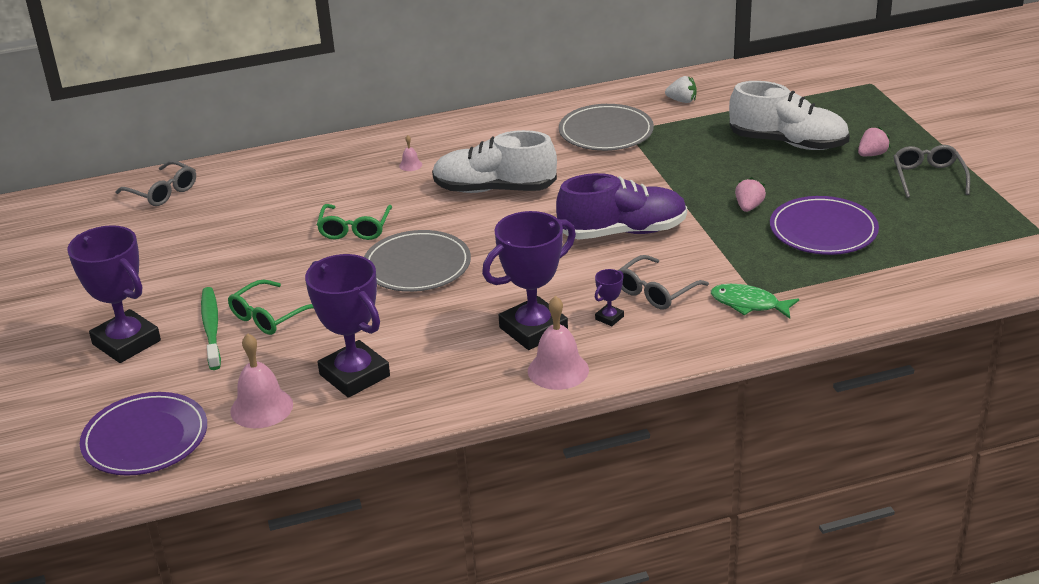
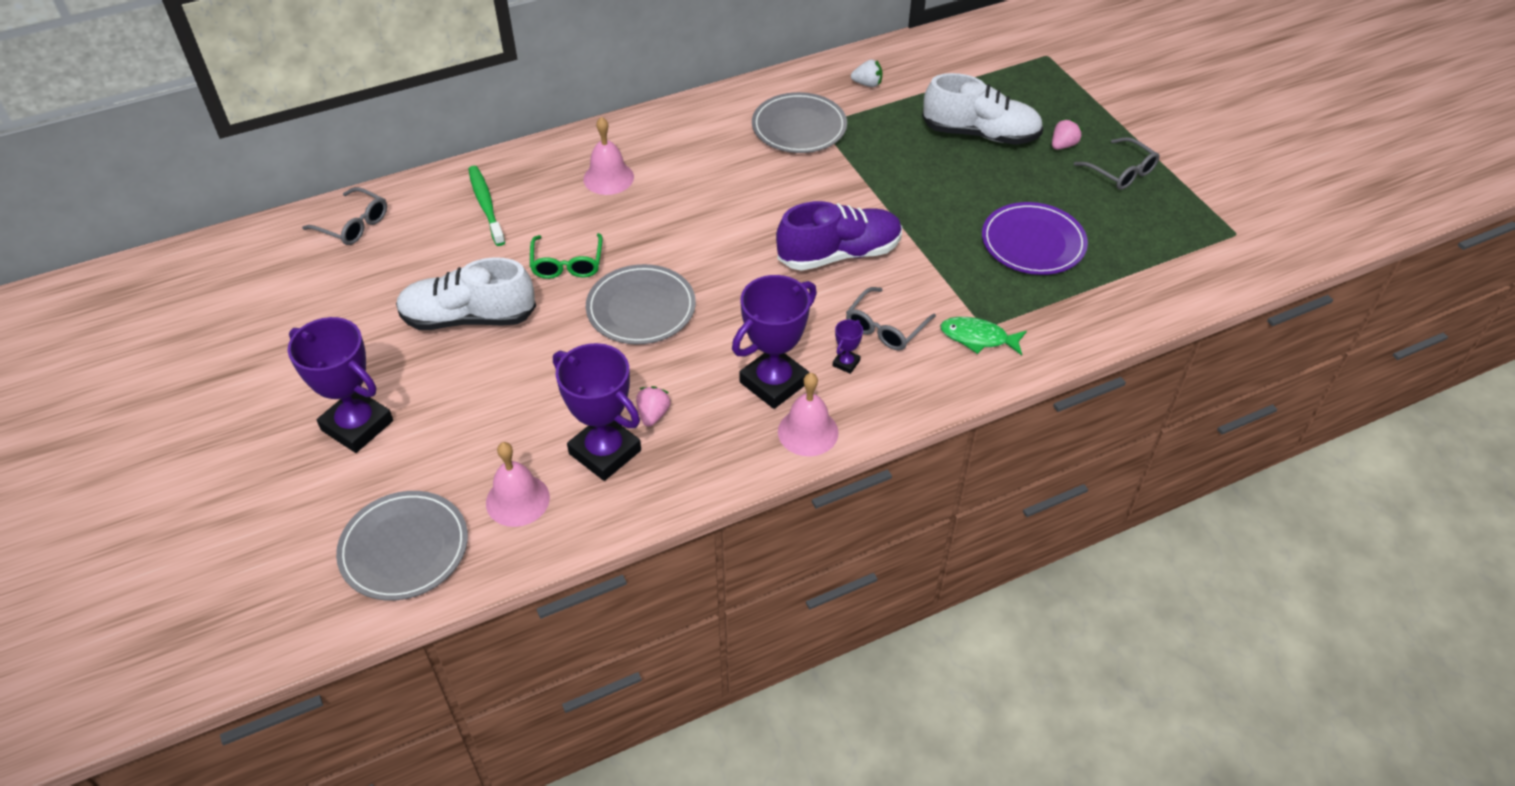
camera: 10 degrees left, 15 degrees up
purple plate [80,392,207,476] -> grey plate [336,491,468,601]
green toothbrush [201,287,221,370] -> green toothbrush moved to [468,166,505,246]
green glasses [228,280,314,335] -> none
pink bell [399,135,422,171] -> pink bell [583,117,634,195], size x2.13
white shoe [432,130,557,193] -> white shoe moved to [396,257,536,330]
pink strawberry [735,177,766,212] -> pink strawberry moved to [636,386,671,427]
grey glasses [894,145,970,198] -> grey glasses turned 150 degrees clockwise [1074,137,1160,190]

